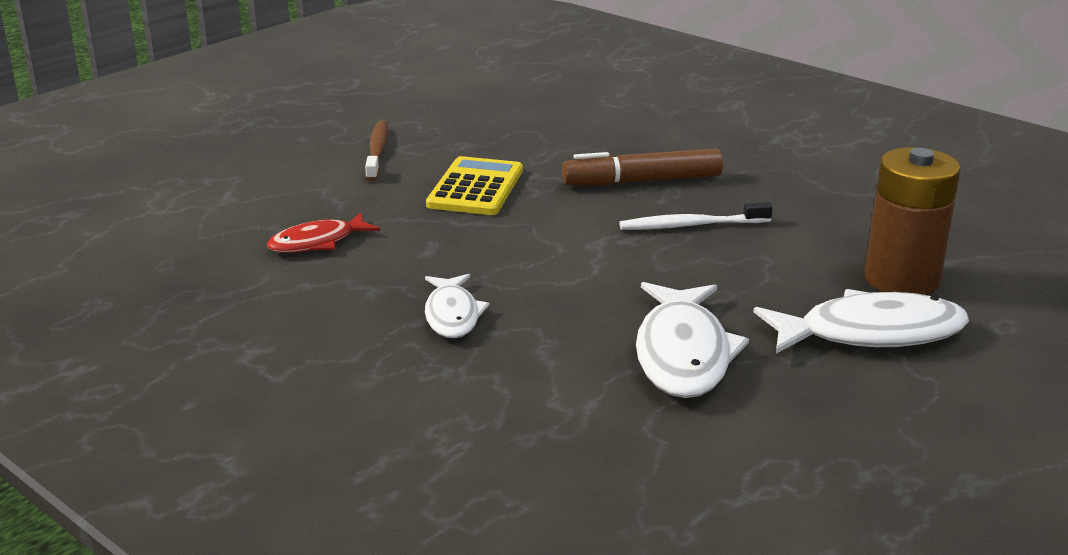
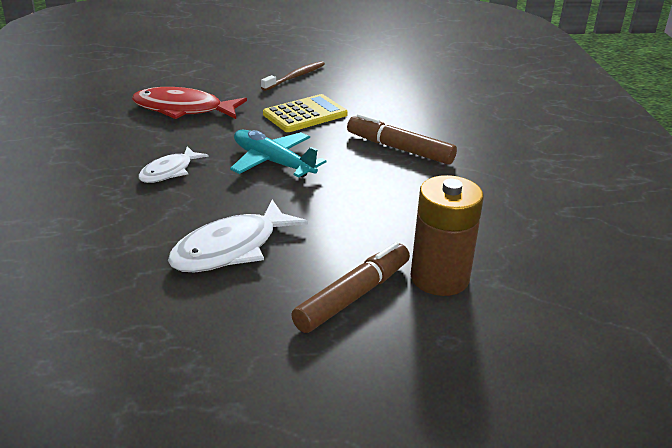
camera: 40 degrees right, 5 degrees up
red fish [267,212,380,253] -> red fish [132,87,247,119], size x1.64
white toothbrush [619,202,773,230] -> none
white fish [754,289,969,354] -> brown marker [291,242,410,333]
none -> turquoise plane [230,130,327,178]

